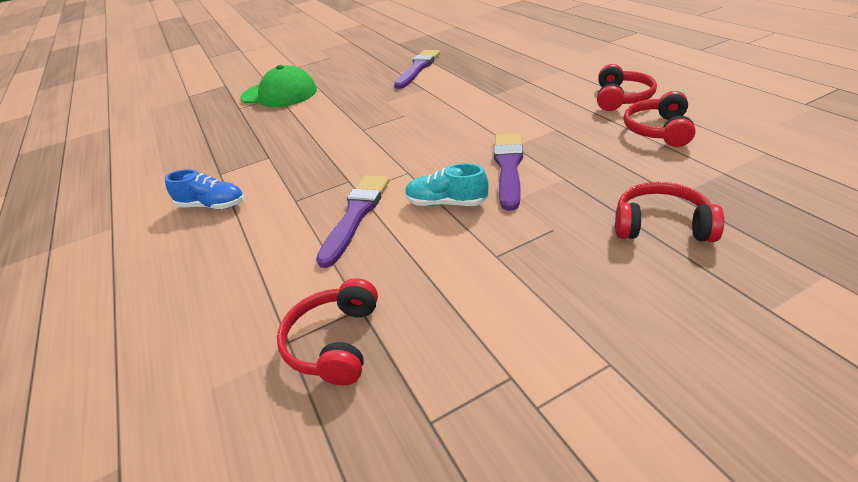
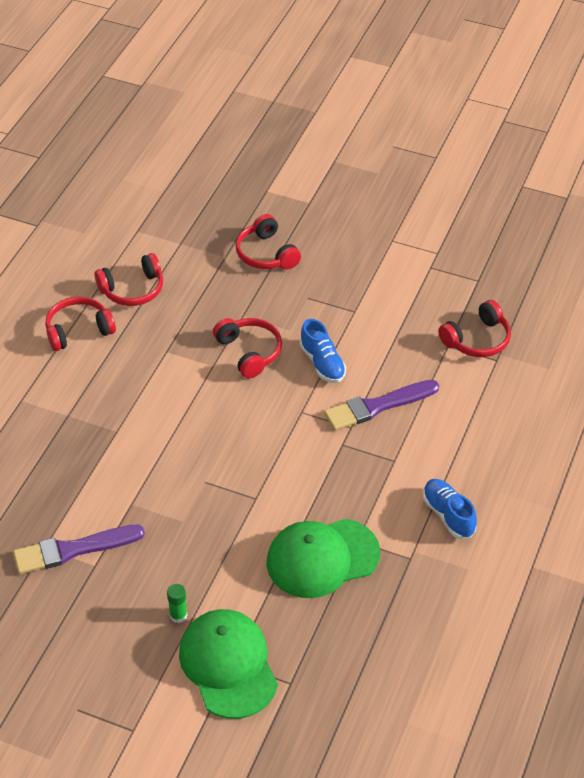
camera: 135 degrees left, 10 degrees up
turquoise shoe [405,163,489,206] -> blue shoe [300,319,346,383]
purple brush [494,133,523,211] -> red headphones [213,318,282,378]
none -> green glue stick [167,584,187,623]
none -> green cap [267,519,380,598]

